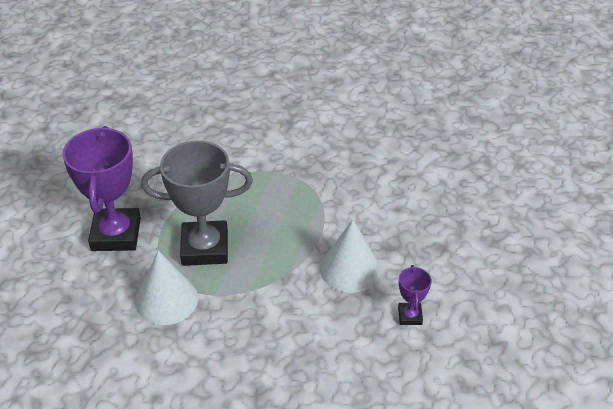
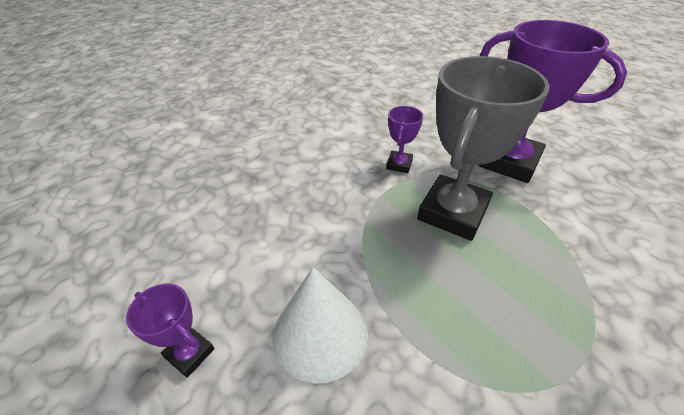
camera: 125 degrees right, 0 degrees up
white cone [136,251,198,325] -> purple trophy [386,106,423,173]

